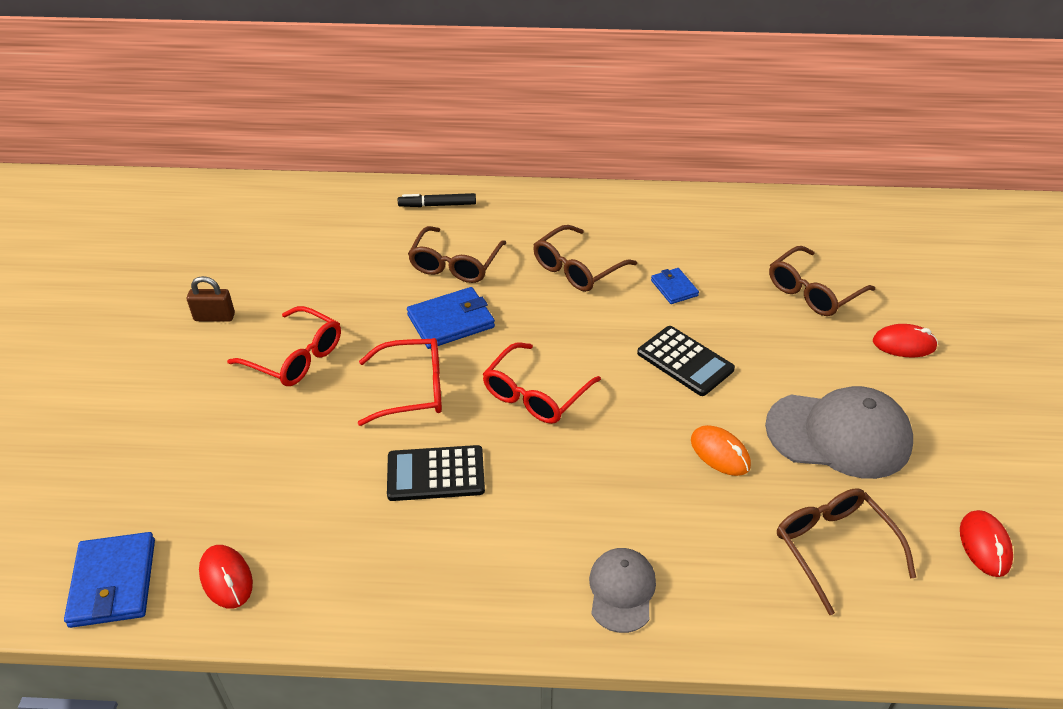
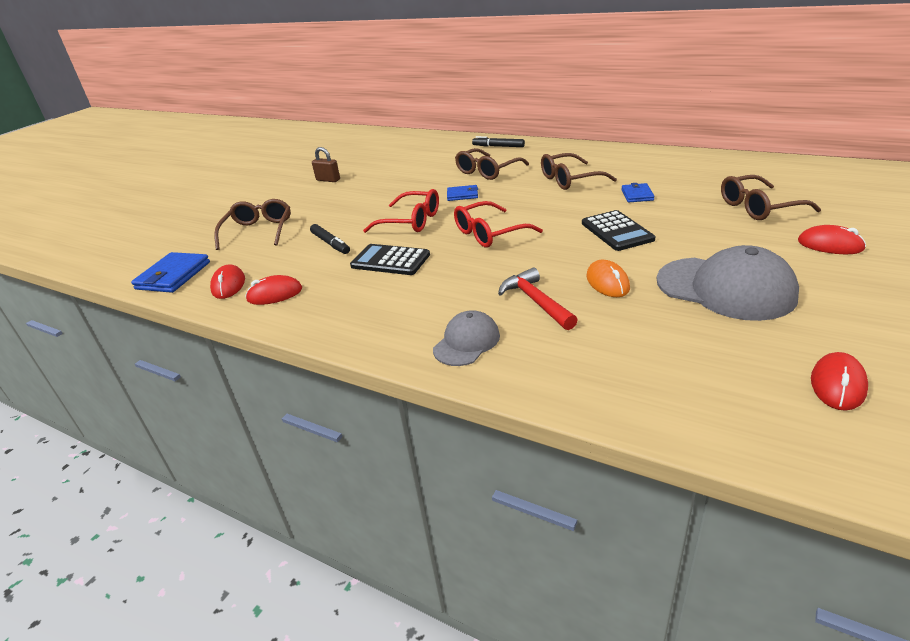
camera: 30 degrees right, 10 degrees down
red glasses [227,306,341,386] -> none
blue wallet [407,287,495,349] -> blue wallet [447,185,478,201], size x0.59
brown glasses [777,488,916,615] -> brown glasses moved to [214,199,291,250]
none -> red mouse [245,275,302,305]
none -> black marker [310,224,350,254]
none -> red hammer [498,267,578,330]

